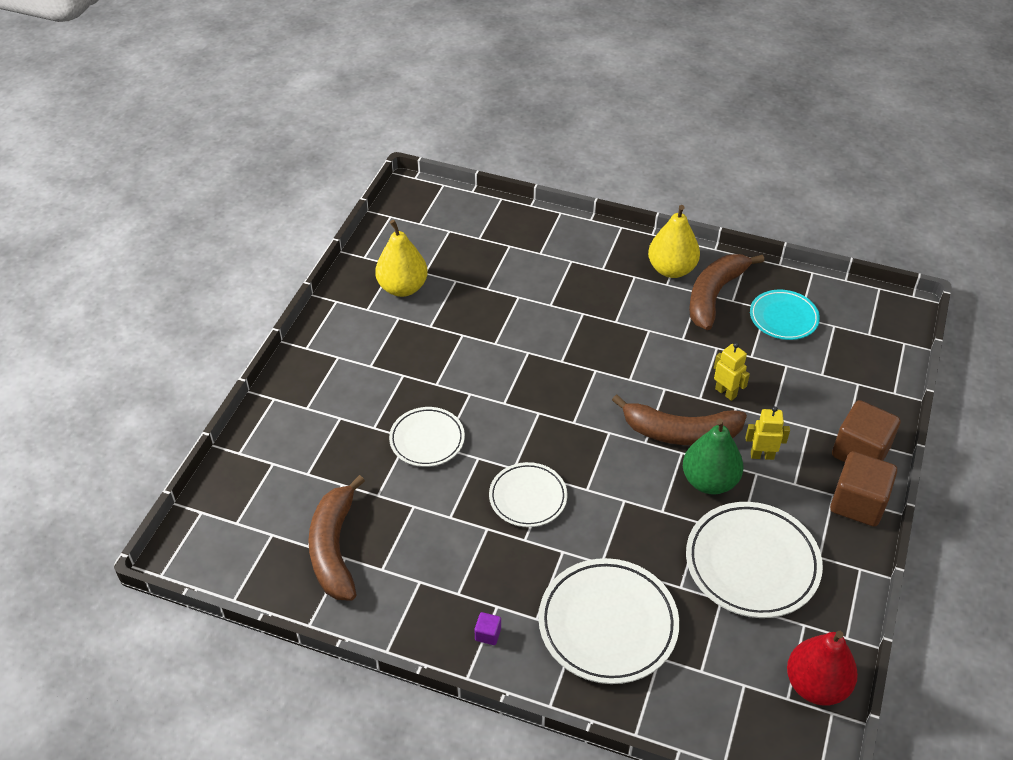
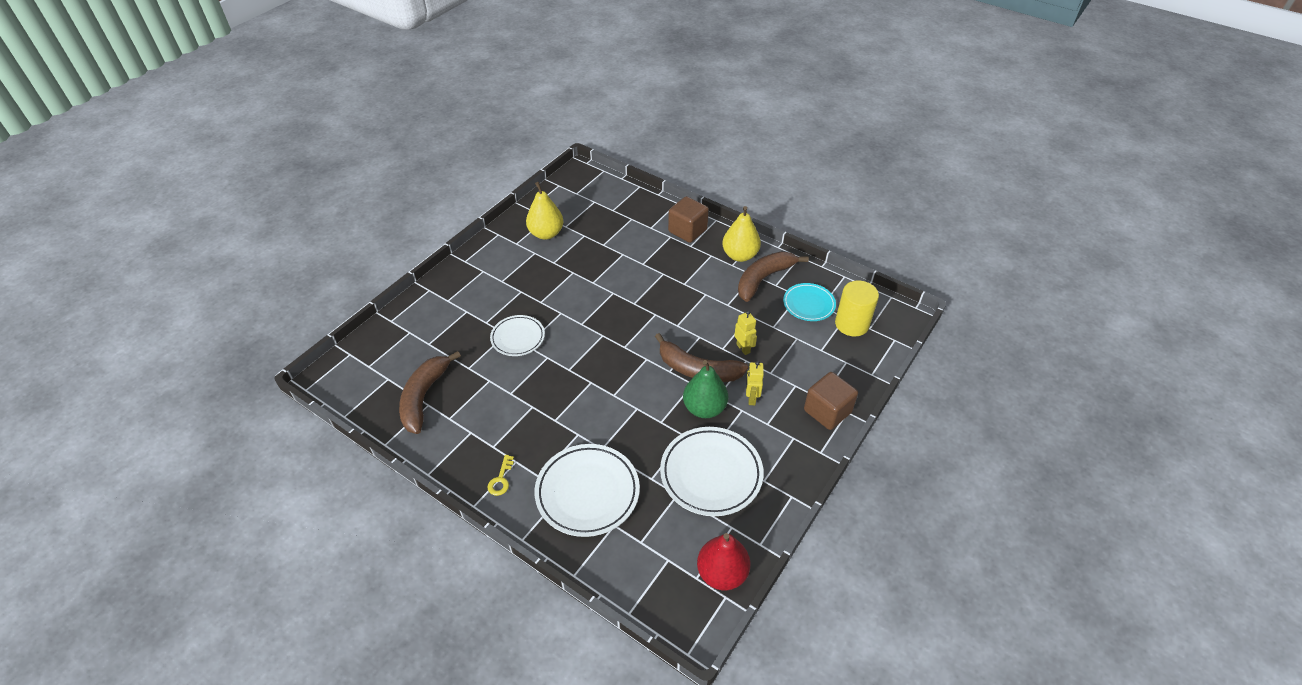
camera: 15 degrees right, 0 degrees up
purple cube [475,612,501,645] -> yellow key [488,455,514,496]
white plate [489,462,567,527] -> none
yellow robot [746,406,790,460] -> yellow robot turned 105 degrees counterclockwise [746,361,764,405]
brown cube [830,451,897,527] -> brown cube moved to [668,196,709,243]
none -> yellow cylinder [835,280,879,336]

